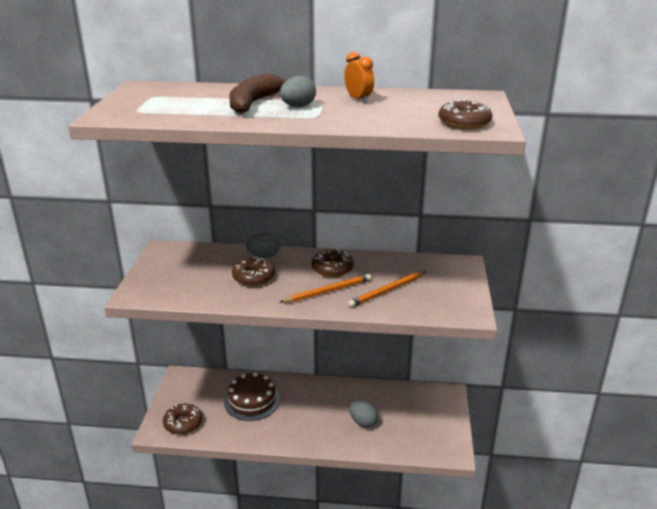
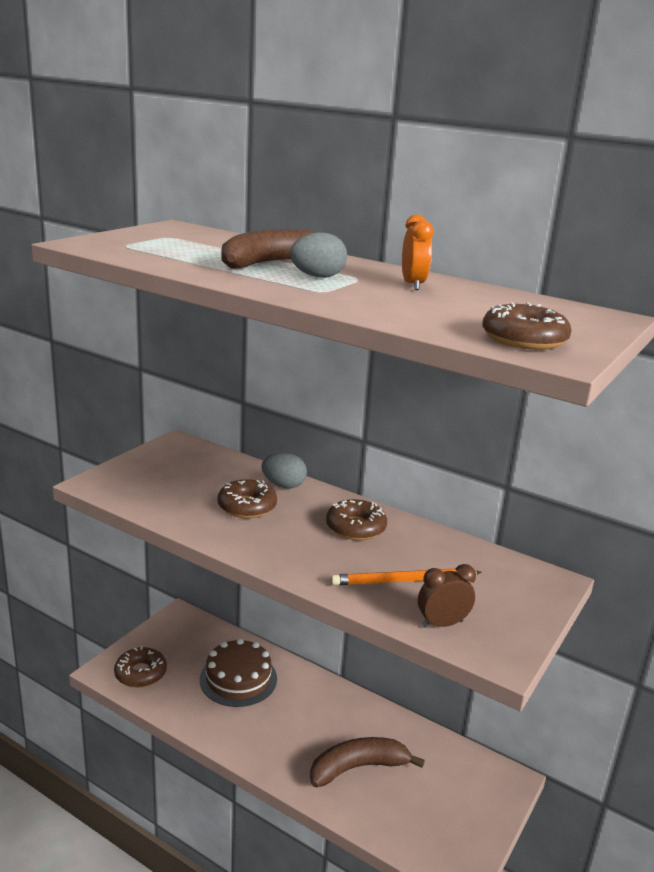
camera: 25 degrees right, 5 degrees down
orange pencil [280,274,372,303] -> none
grey egg [349,401,378,427] -> brown banana [310,737,425,787]
none -> brown clock [418,564,476,628]

